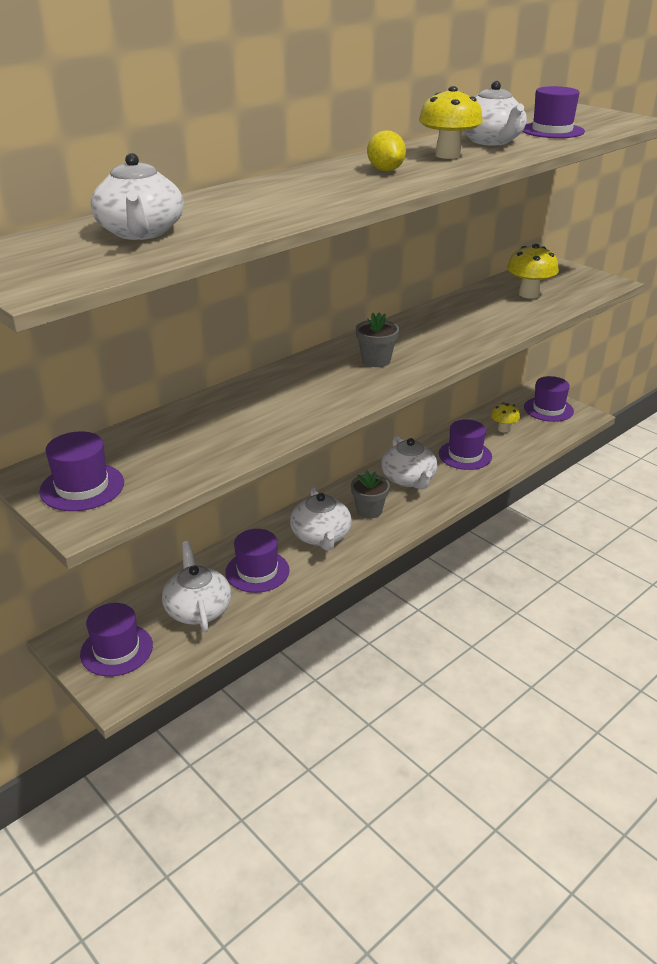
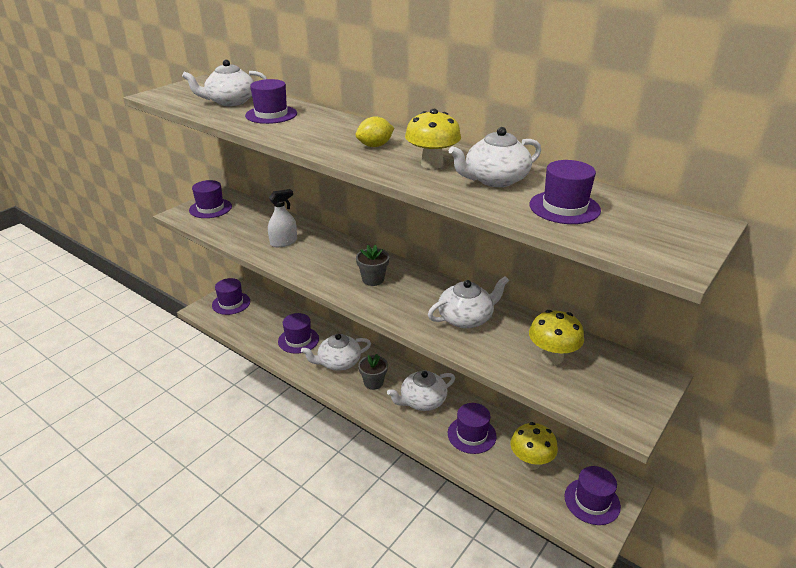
camera: 80 degrees right, 0 degrees up
white teapot [162,541,231,633] -> white teapot moved to [428,276,509,328]
yellow mushroom [491,402,520,433] -> yellow mushroom [510,422,558,470], size x1.58
none -> purple hat [245,79,297,124]
none -> white spray bottle [268,189,297,247]

